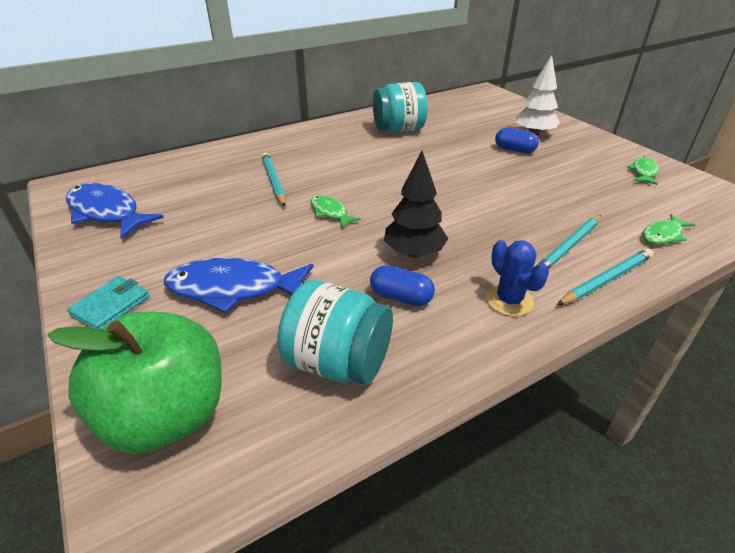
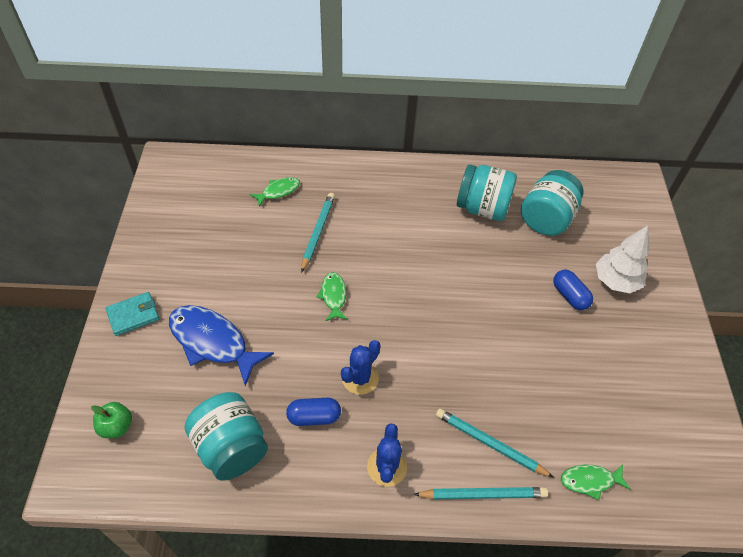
camera: 30 degrees right, 15 degrees up
green apple [48,312,222,454] -> green apple [91,402,132,438], size x0.42
blue fish [66,183,164,239] -> none
blue capsule [370,265,435,306] -> blue capsule turned 60 degrees counterclockwise [286,398,341,426]
black tree [384,151,448,258] -> blue cactus [341,340,381,395]
turquoise pencil [537,215,601,270] -> turquoise pencil turned 45 degrees clockwise [436,408,554,478]
green fish [627,157,659,185] -> green fish moved to [250,177,300,207]
none -> turquoise jar [521,170,584,236]

